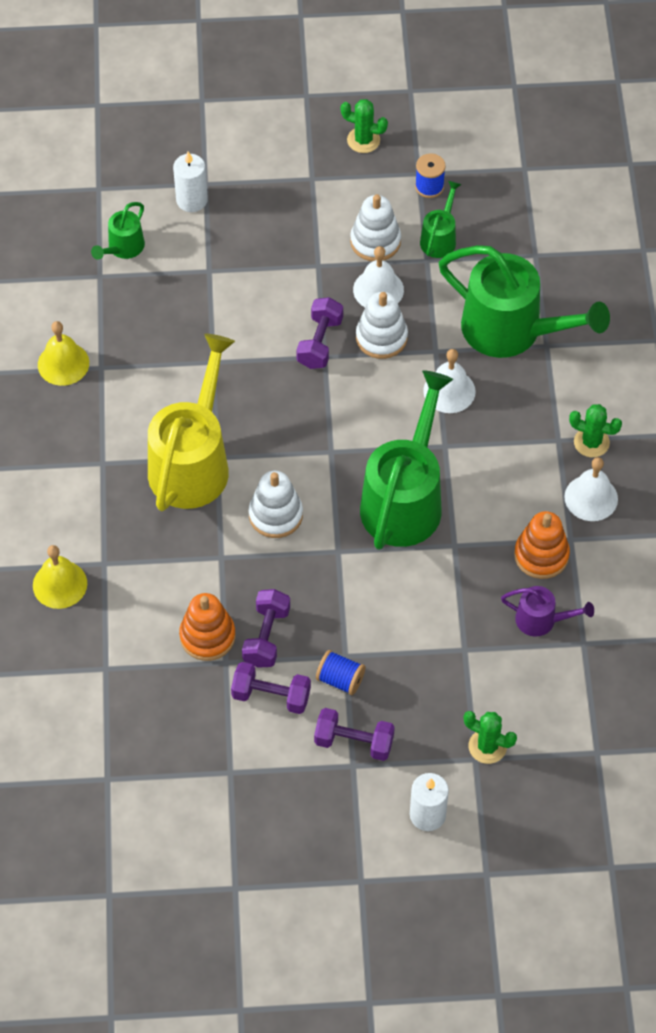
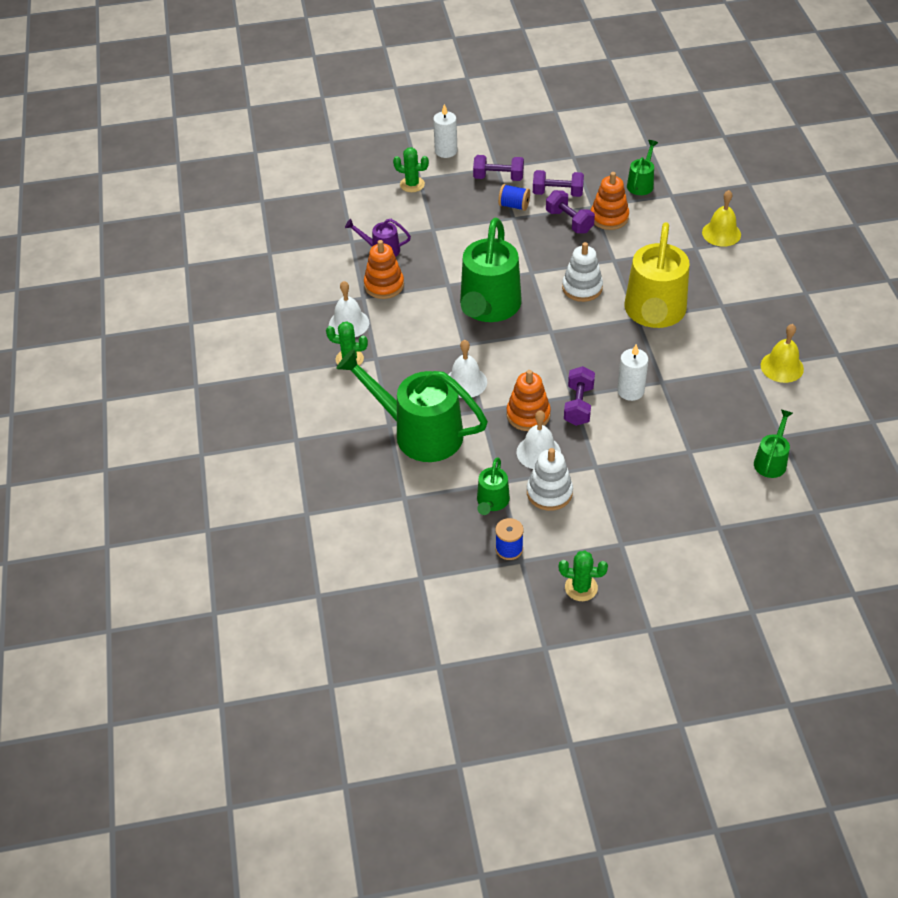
camera: 175 degrees right, 10 degrees down
white candle [173,151,208,212] -> white candle moved to [617,344,649,401]
purple dumbbell [242,589,290,668] -> purple dumbbell turned 45 degrees counterclockwise [546,190,595,233]
white stacking toy [356,292,408,359] -> orange stacking toy [506,370,551,431]
none -> green watering can [627,140,658,195]

